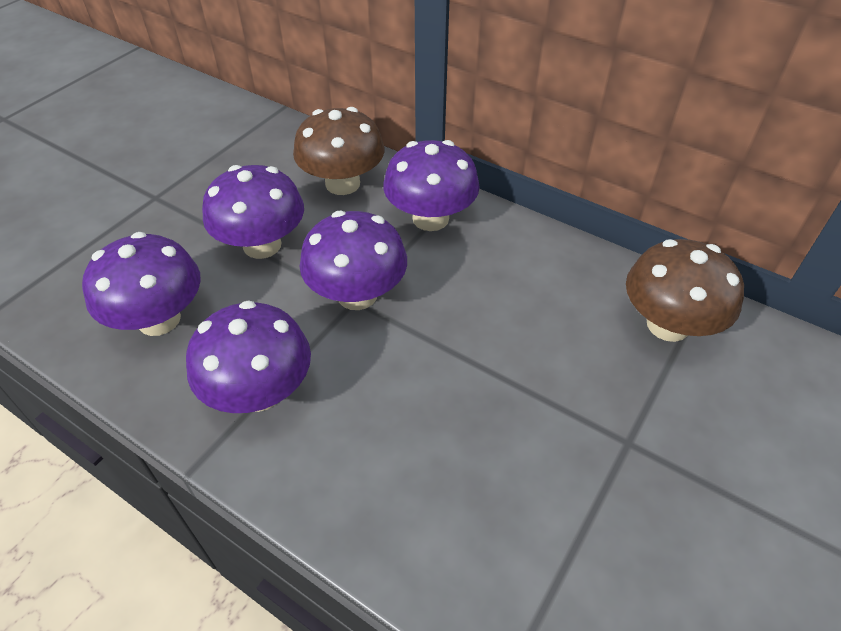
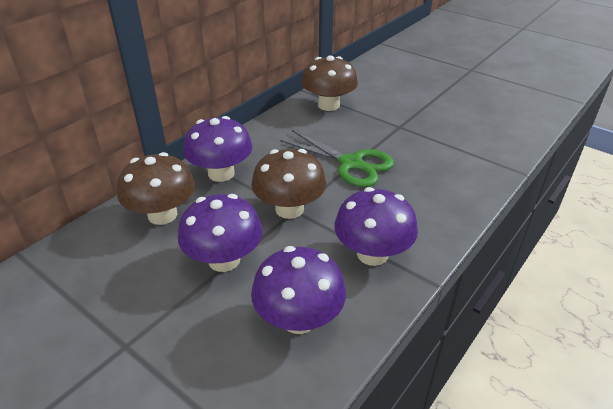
camera: 85 degrees left, 10 degrees down
purple mushroom [300,211,407,310] -> brown mushroom [251,149,327,219]
none -> green scissors [279,130,394,187]

